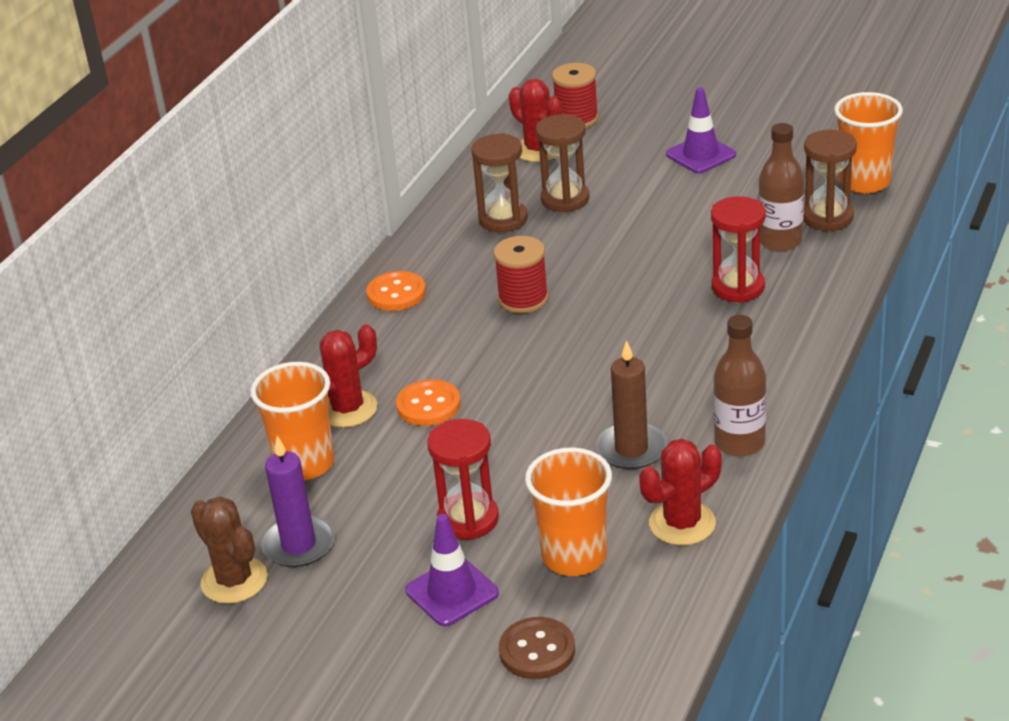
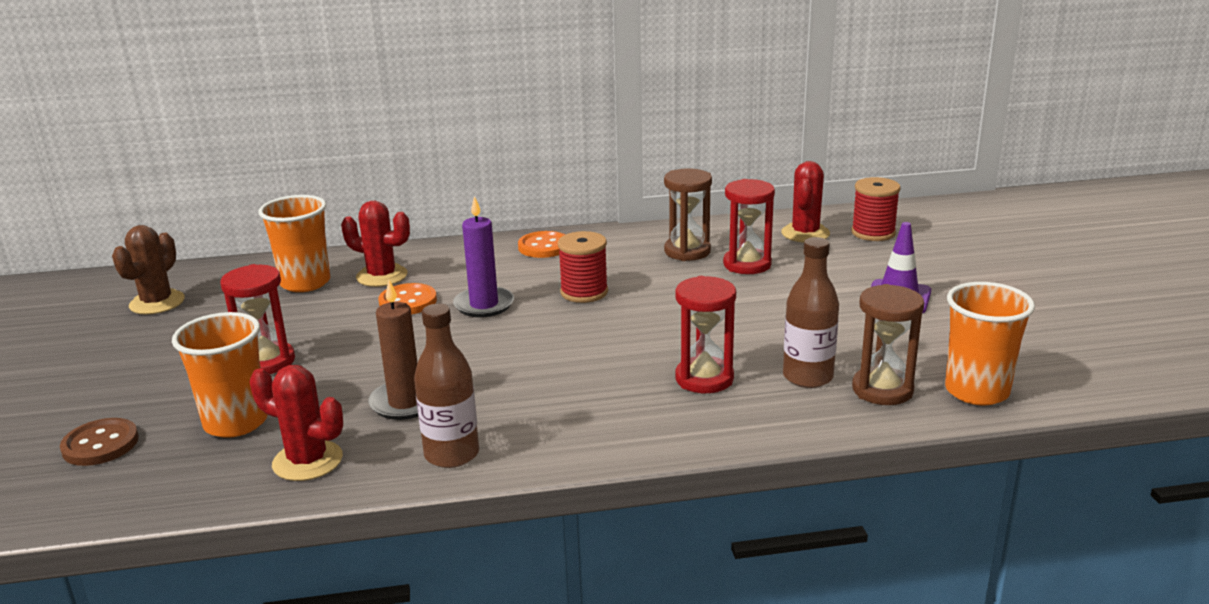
camera: 55 degrees right, 10 degrees down
purple candle [261,436,335,567] -> purple candle moved to [453,196,514,317]
purple traffic cone [405,514,499,626] -> none
brown hourglass [535,114,589,213] -> red hourglass [723,179,775,274]

